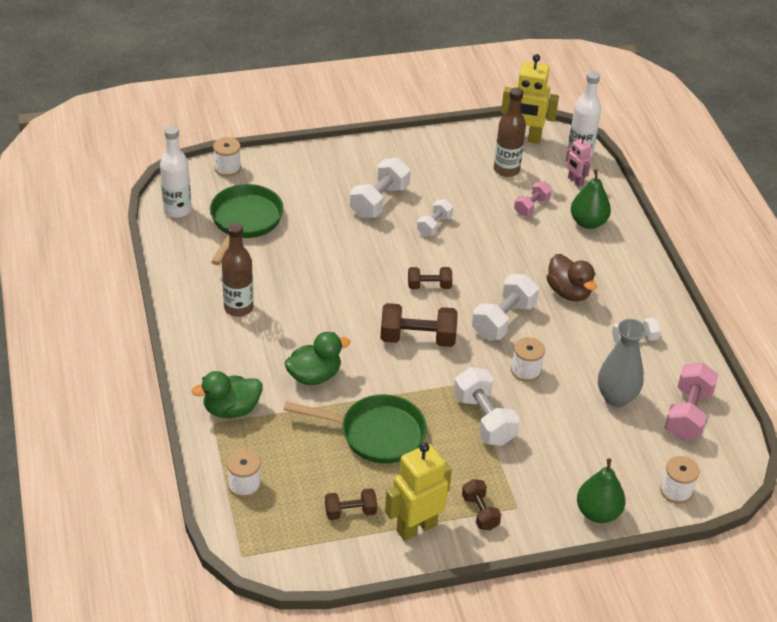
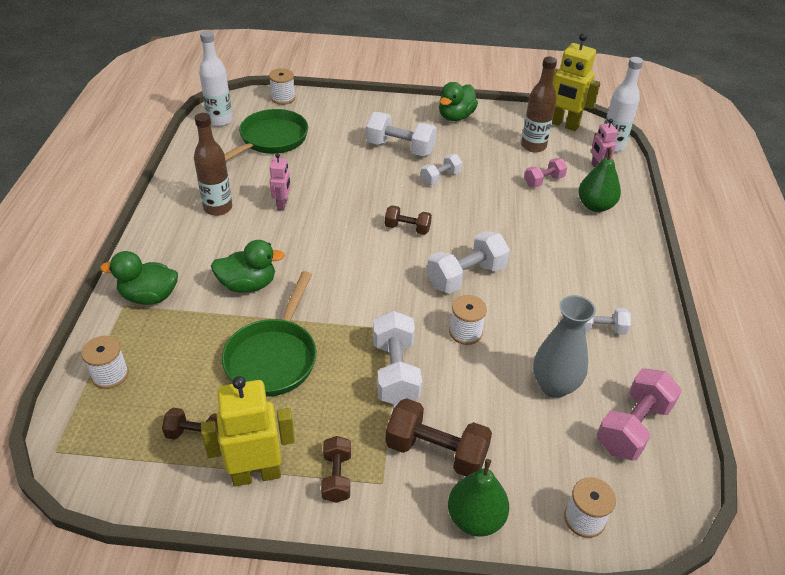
camera: 20 degrees right, 0 degrees up
green pan [284,394,427,464] -> green pan turned 75 degrees clockwise [222,271,317,397]
white dumbbell [350,158,411,218] -> white dumbbell turned 60 degrees clockwise [366,112,437,156]
brown dumbbell [380,303,458,347] -> brown dumbbell moved to [386,398,492,476]
brown duck [547,254,597,302] -> none
none -> pink robot [270,153,291,211]
none -> green duck [439,82,478,121]

